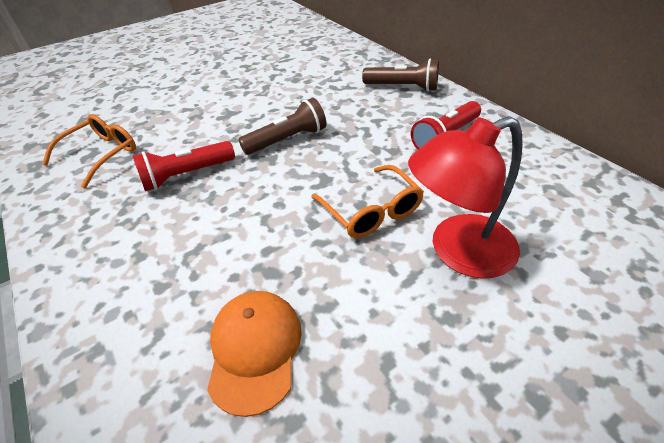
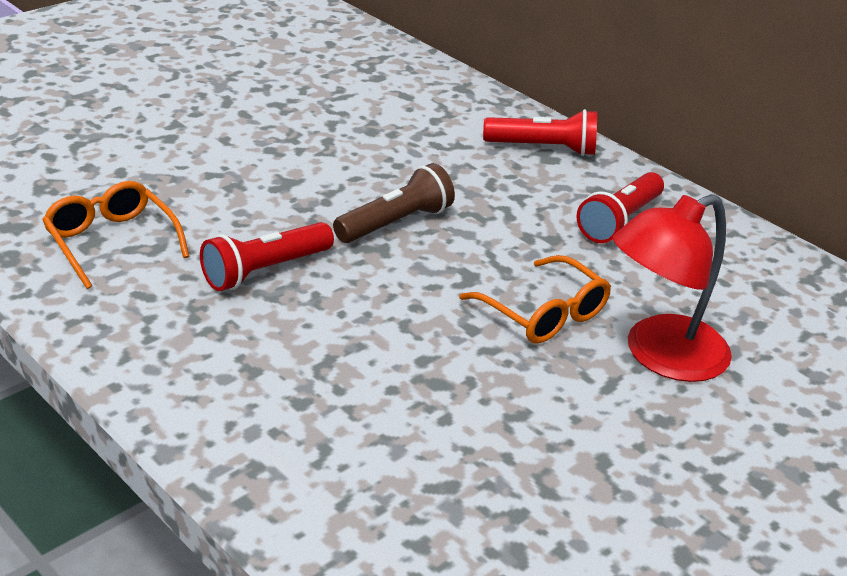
camera: 15 degrees left, 10 degrees down
orange glasses [42,114,136,189] -> orange glasses turned 60 degrees counterclockwise [42,181,190,289]
orange cap [207,291,302,417] -> none
brown flashlight [362,59,439,92] -> red flashlight [483,109,597,156]

